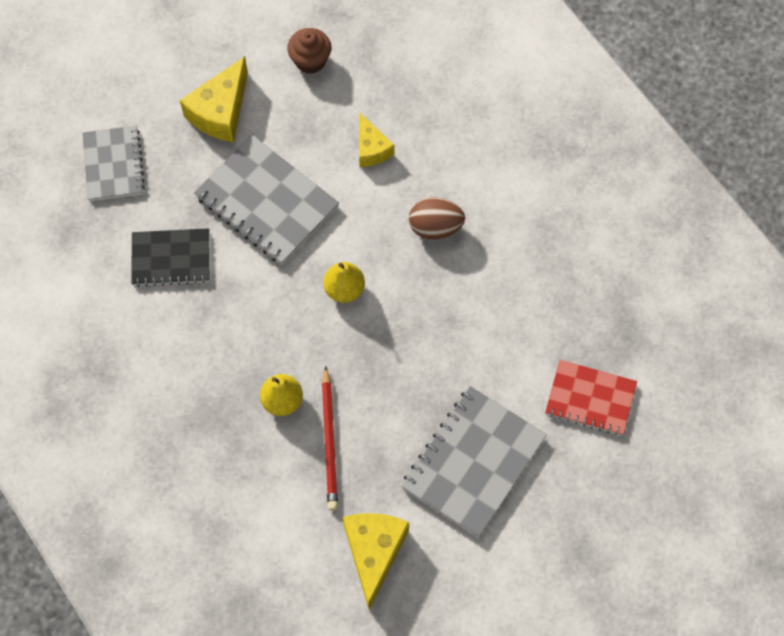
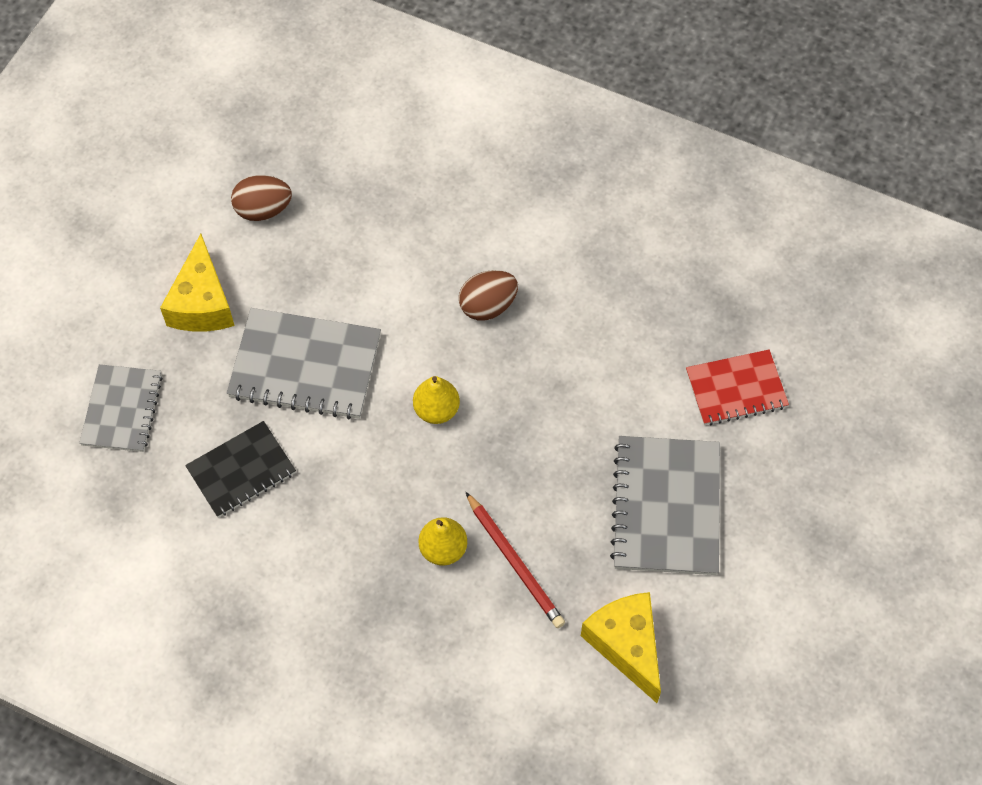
camera: 30 degrees left, 5 degrees down
grey notebook [82,125,145,201] -> grey notebook turned 45 degrees clockwise [79,364,163,452]
brown cupcake [287,28,332,74] -> brown egg [231,175,292,221]
yellow cheese [359,112,394,167] -> none

